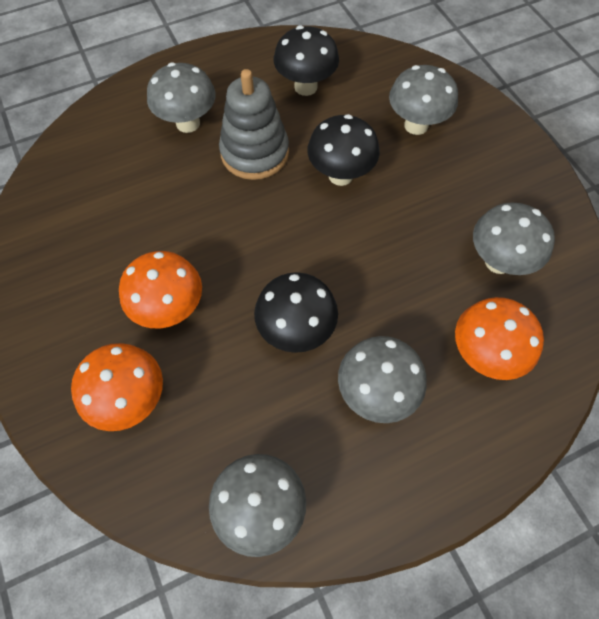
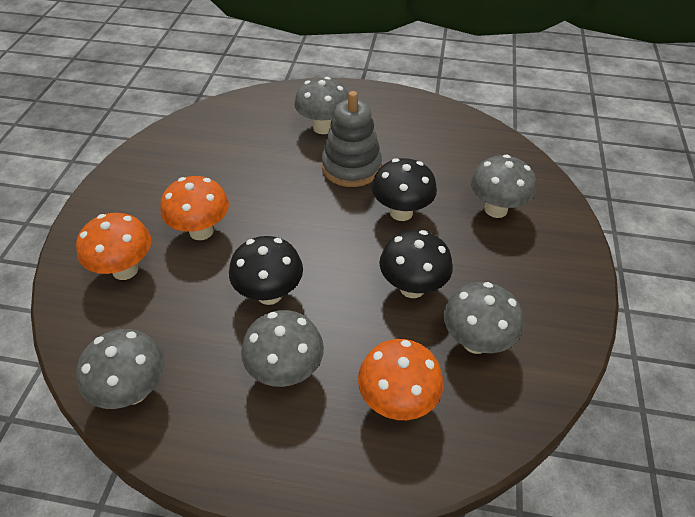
camera: 35 degrees right, 15 degrees down
black mushroom [274,26,339,96] -> black mushroom moved to [380,230,453,298]

